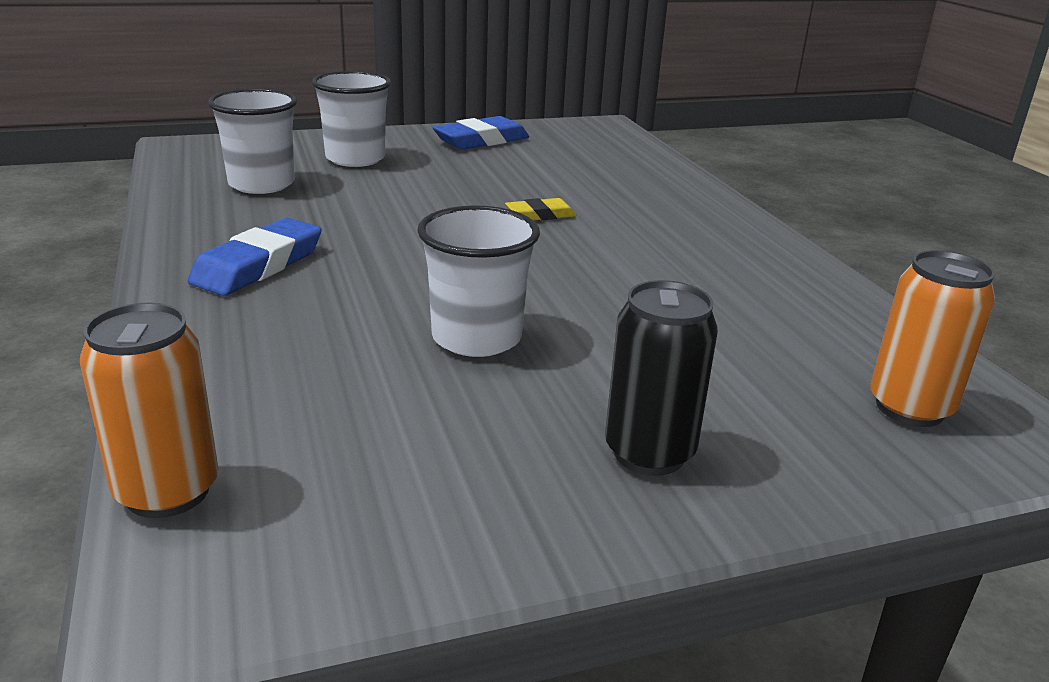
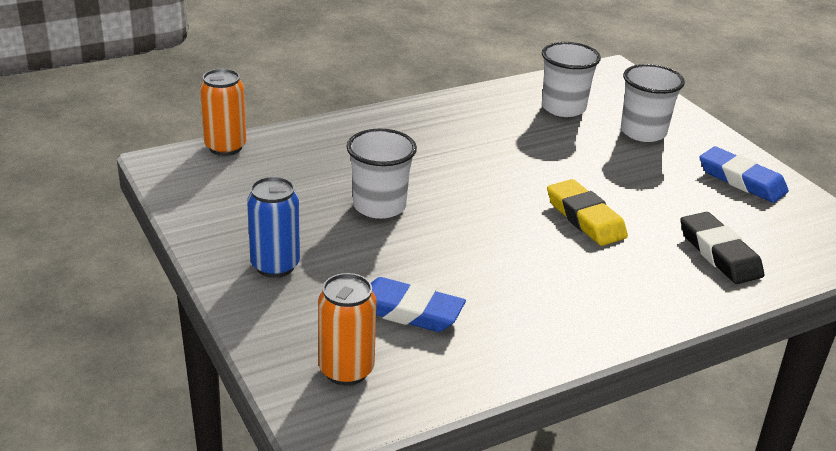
camera: 80 degrees right, 5 degrees up
blue eraser [188,218,322,296] -> blue eraser moved to [371,277,466,332]
yellow eraser [505,198,576,221] -> yellow eraser [547,179,628,246], size x1.72
black can [605,280,718,475] -> blue can [247,177,300,278]
none -> black eraser [681,212,764,284]

